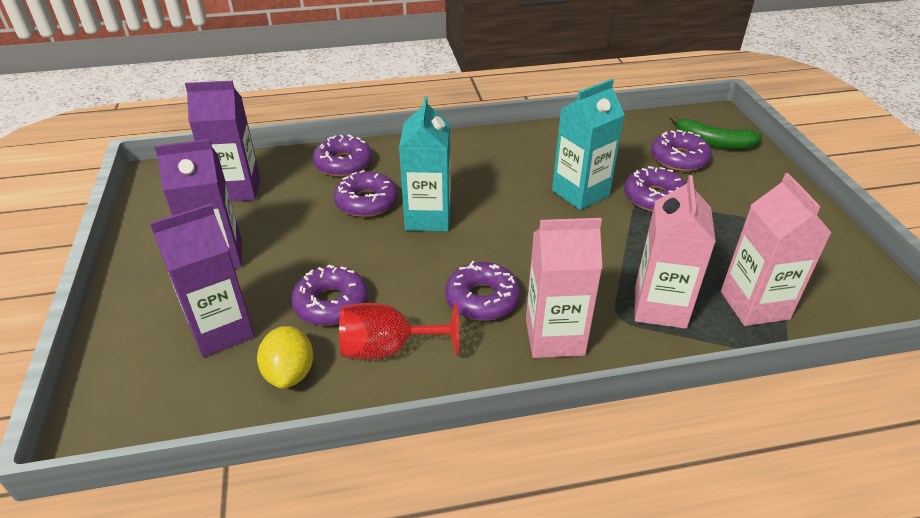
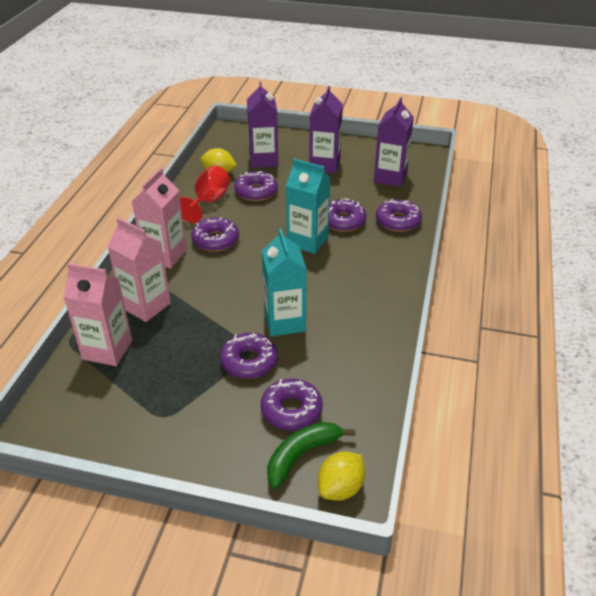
camera: 115 degrees right, 0 degrees up
none -> yellow lemon [318,452,365,501]

